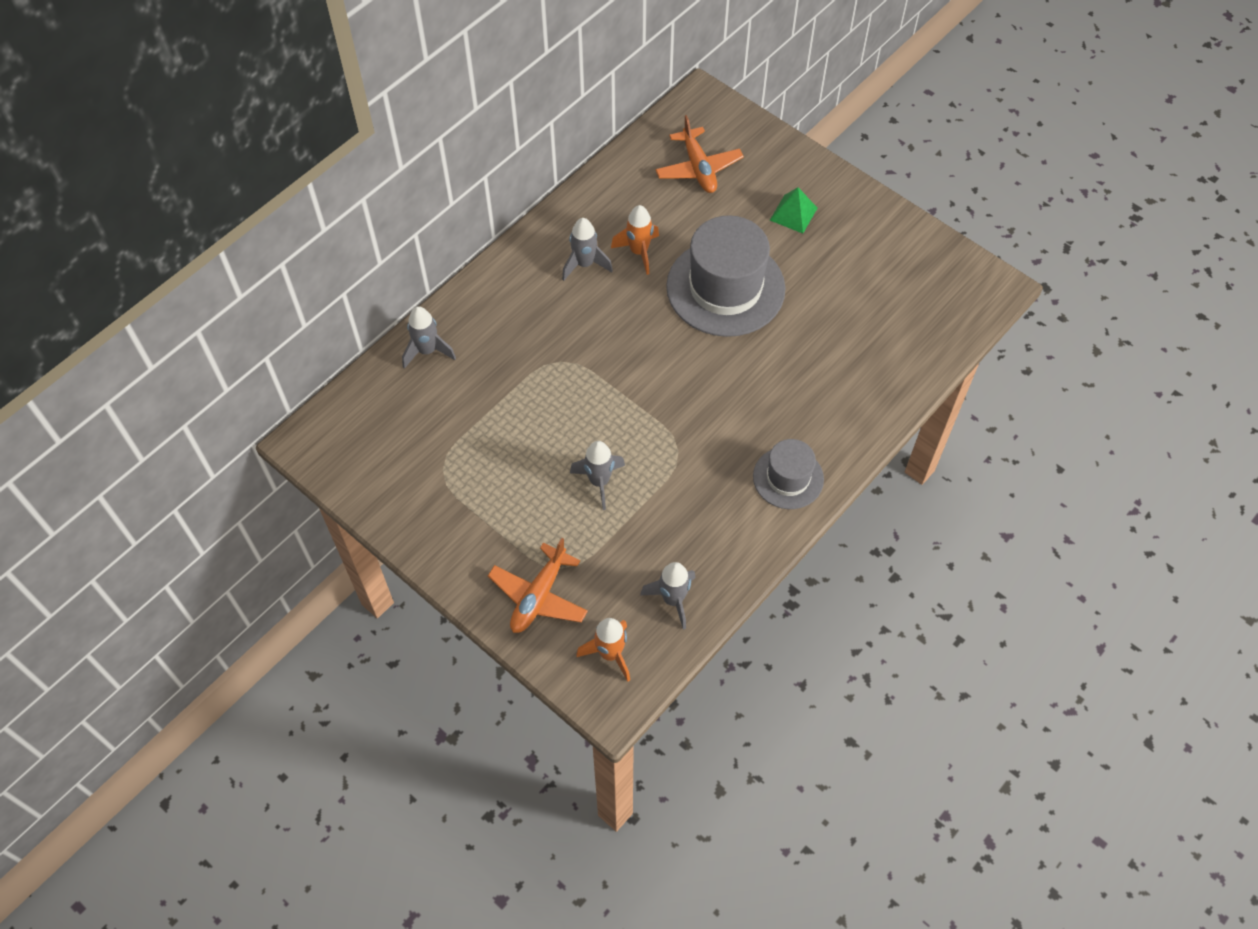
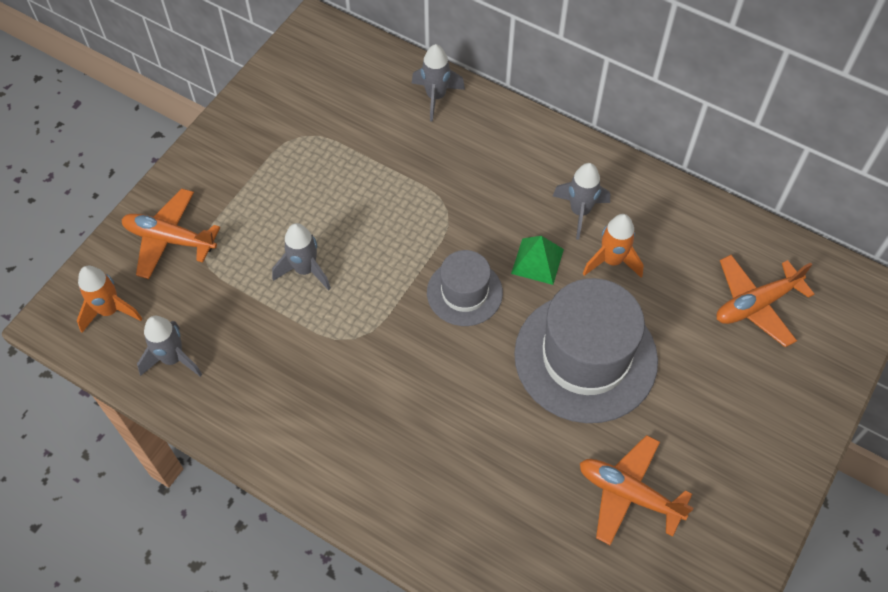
camera: 80 degrees right, 0 degrees up
grey hat [753,439,824,509] -> grey hat moved to [427,250,503,326]
green pyramid [770,187,817,233] -> green pyramid moved to [511,236,564,285]
none -> orange plane [580,435,693,545]

